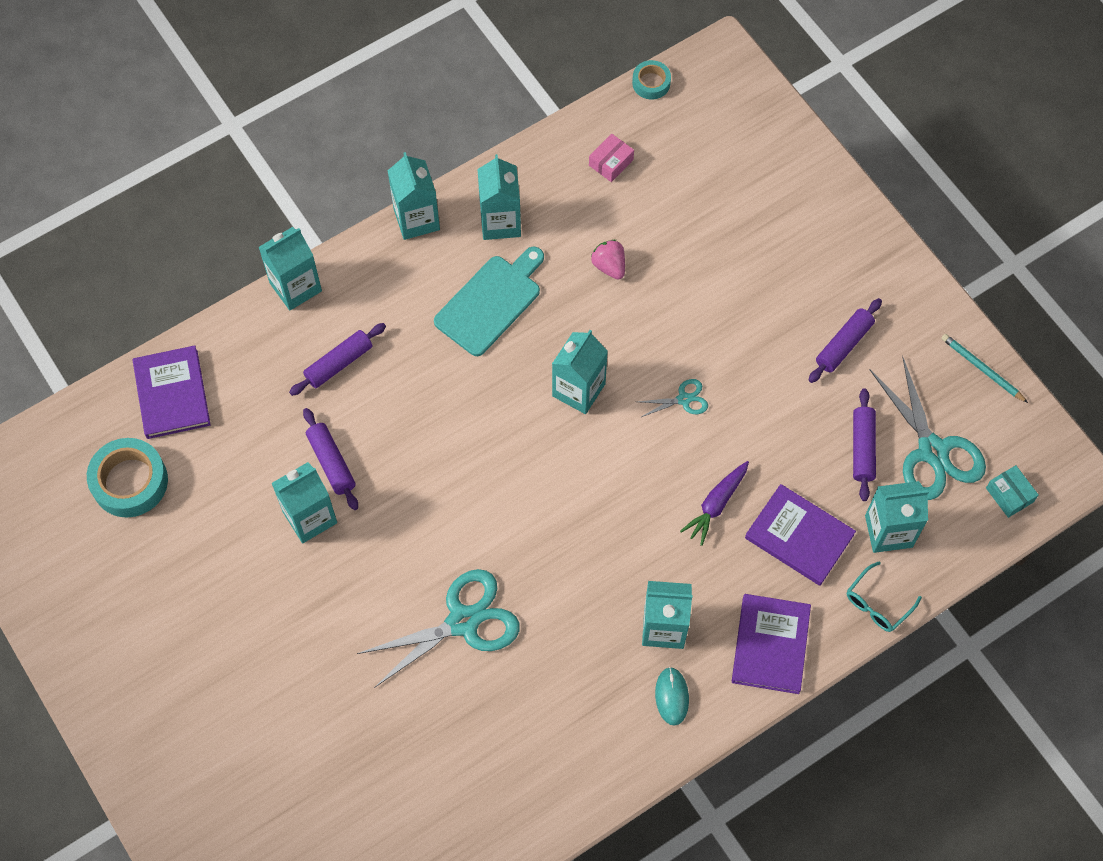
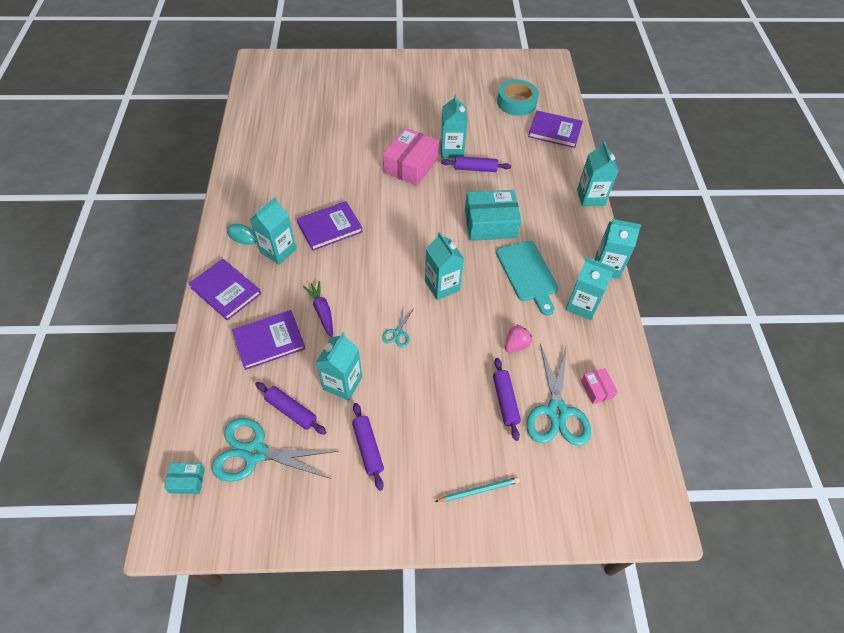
camera: 120 degrees right, 10 degrees down
purple rolling pin [289,323,386,396] -> purple rolling pin moved to [493,358,521,441]
turquoise scissors [357,569,520,688] -> turquoise scissors moved to [526,343,591,446]
pink strawberry [591,240,625,280] -> pink strawberry turned 45 degrees counterclockwise [505,325,532,353]
turquoise tape [632,60,671,99] -> none
turquoise glasses [847,561,922,632] -> none
turquoise carton [865,481,929,553] -> turquoise carton moved to [316,332,362,401]
turquoise pencil [941,334,1028,403] -> turquoise pencil moved to [434,477,520,502]
none -> purple book [297,201,363,251]
none -> pink box [383,128,439,186]
none -> turquoise box [465,190,522,241]

